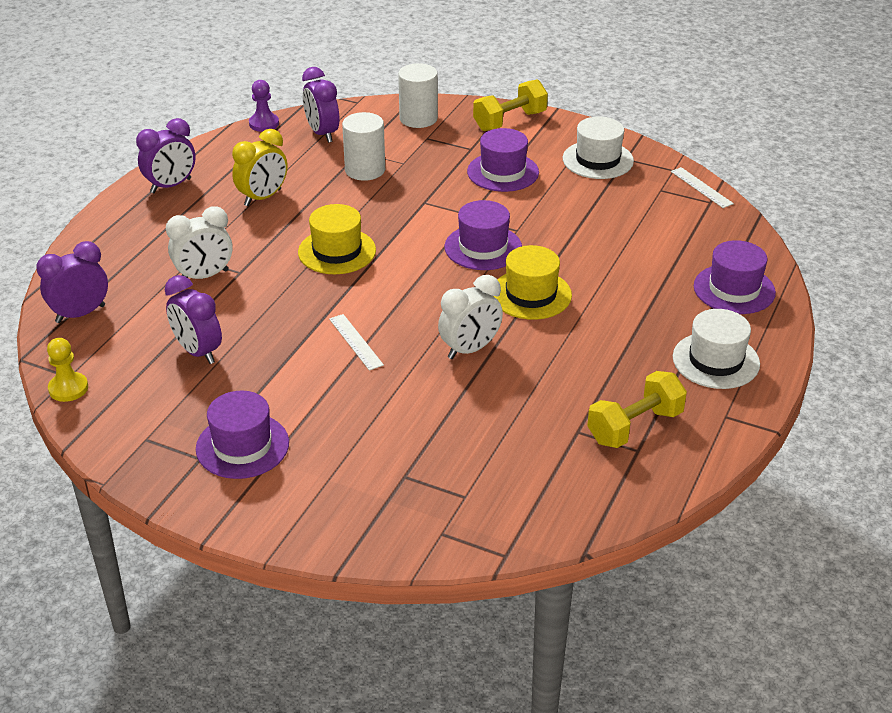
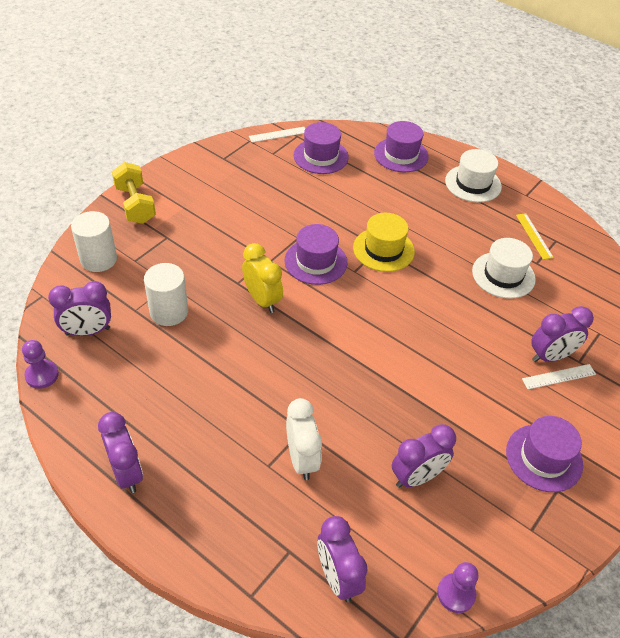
camera: 80 degrees left, 10 degrees up
yellow pawn [47,338,88,402] -> purple pawn [437,562,479,613]
yellow clock [232,129,287,206] -> yellow clock moved to [242,243,283,313]
yellow hat [298,204,376,274] -> none
white ruler [329,314,384,371] -> white ruler moved to [522,364,596,389]
white clock [438,275,503,359] -> none
purple hat [467,128,539,192] -> purple hat moved to [294,122,349,174]
white hat [563,116,634,179] -> white hat moved to [472,238,536,299]
yellow dumbbell [587,371,687,448] -> yellow ruler [516,213,554,260]
none -> purple clock [531,306,594,362]

